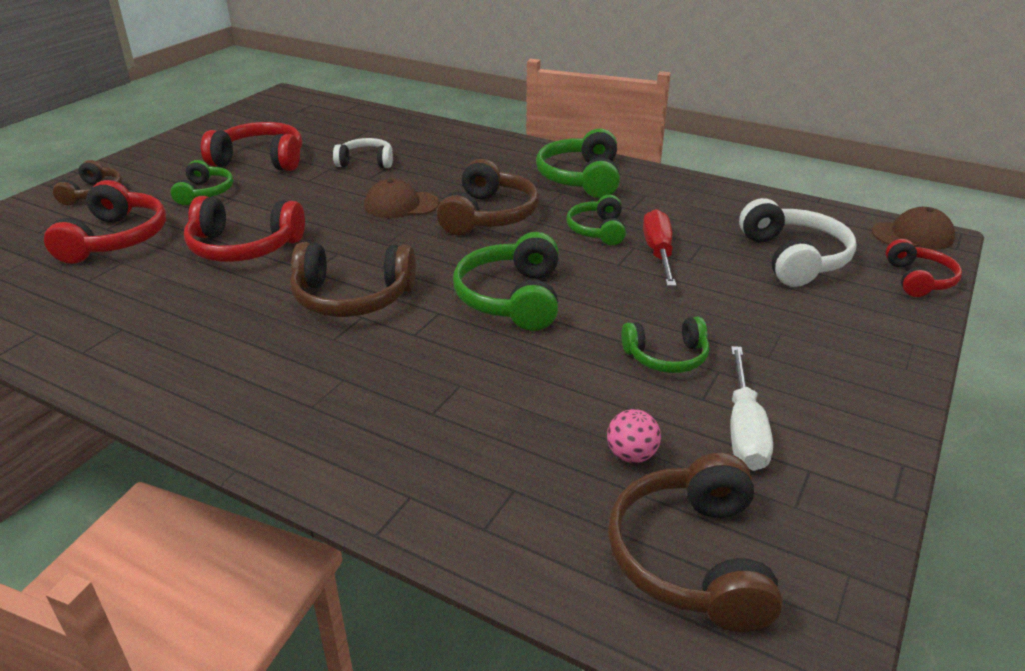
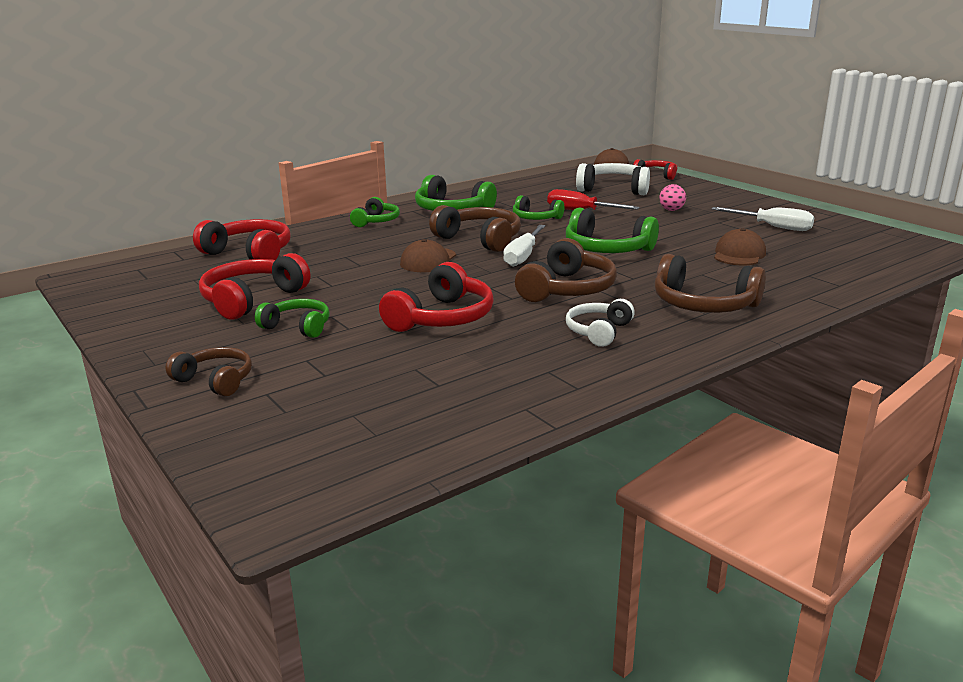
camera: 65 degrees left, 10 degrees down
red headphones [44,180,166,264] -> red headphones moved to [193,219,291,260]
white headphones [333,138,393,168] -> white headphones moved to [566,299,635,347]
pink ball [607,409,661,463] -> pink ball moved to [659,184,686,211]
brown headphones [608,453,783,632] -> brown headphones moved to [654,254,766,313]
green headphones [621,317,709,373] -> green headphones moved to [350,197,400,227]
none -> white screwdriver [503,225,546,267]
none -> brown cap [714,228,766,265]

